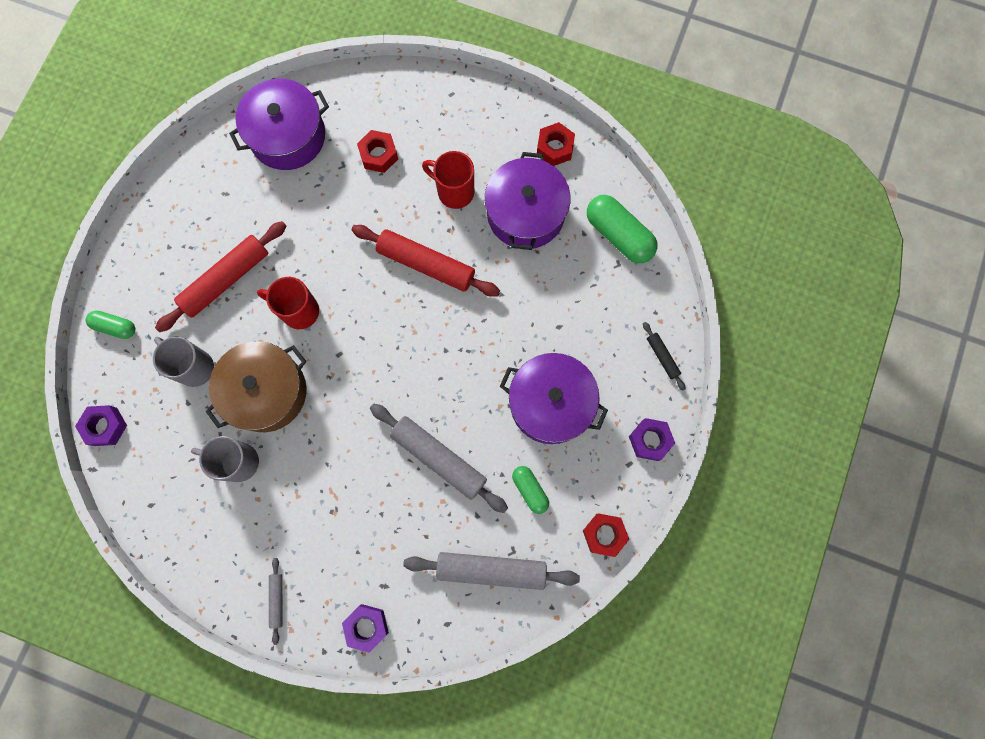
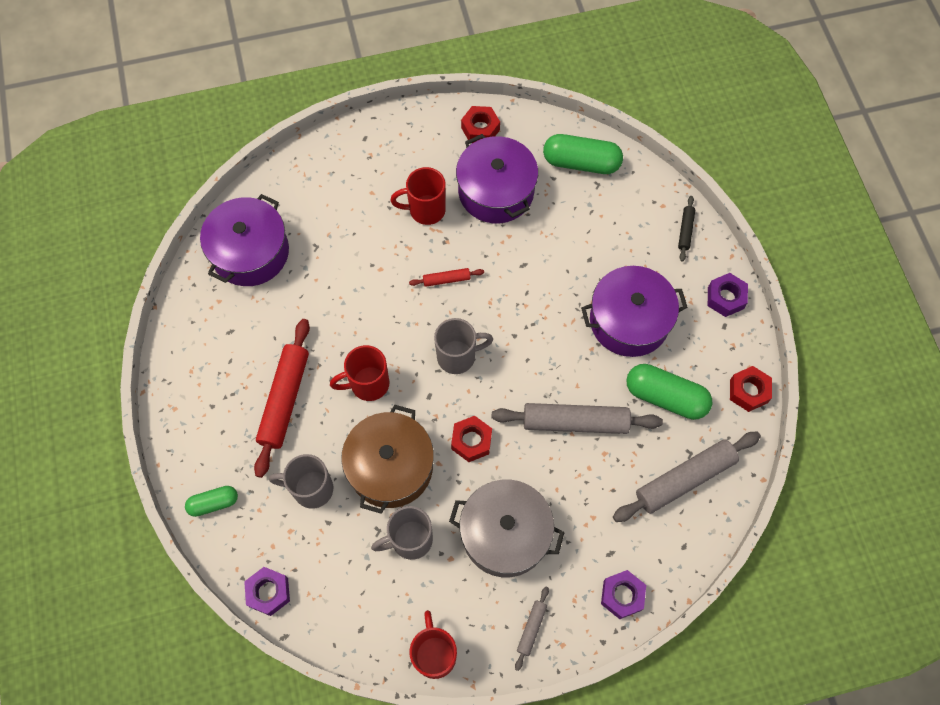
camera: 35 degrees left, 10 degrees down
grey rolling pin [269,558,282,645] -> grey rolling pin turned 60 degrees clockwise [515,587,549,671]
red rolling pin [352,225,500,297] -> red rolling pin [409,268,484,287], size x0.47
red nut [357,130,398,173] -> red nut moved to [451,416,492,462]
green capsule [512,466,549,514] -> green capsule [626,364,713,420], size x1.73
black rolling pin [643,322,685,391] -> black rolling pin turned 75 degrees clockwise [678,196,695,262]
none -> red mug [409,610,457,679]
none -> grey mug [434,318,493,374]
none -> grey pot [449,480,565,577]

